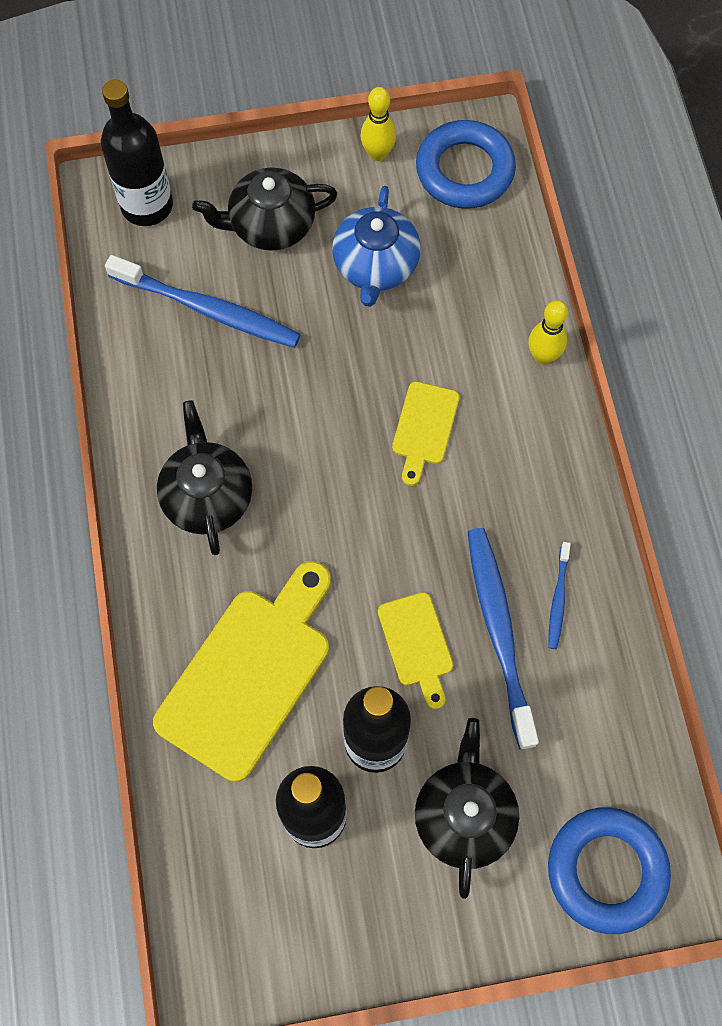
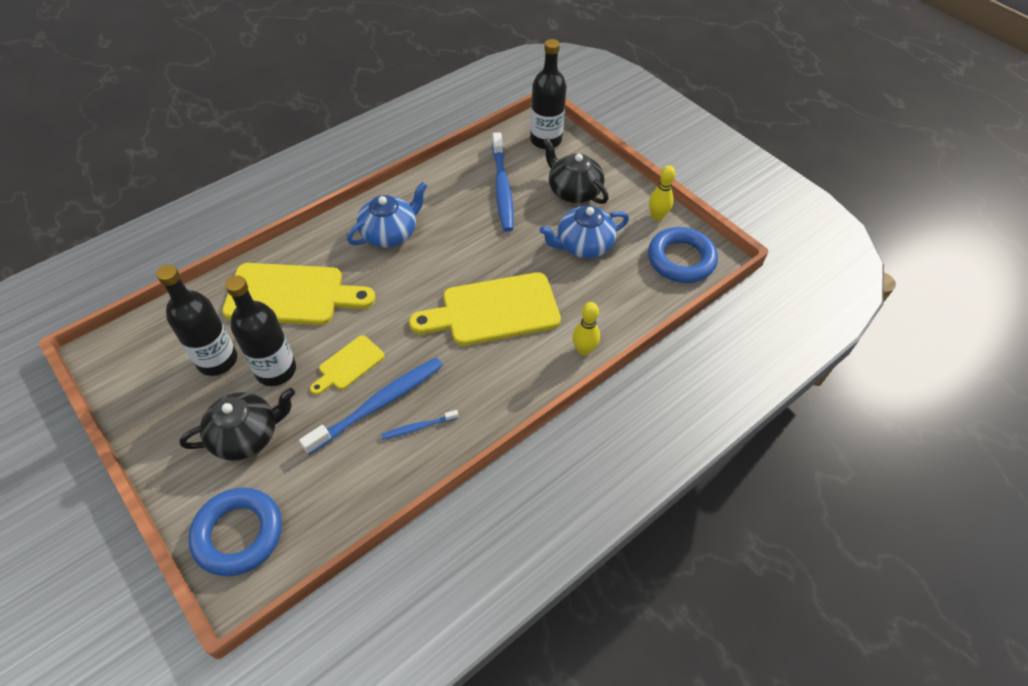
camera: 60 degrees right, 15 degrees down
black teapot [157,400,252,555] -> blue teapot [347,182,427,248]
yellow cutting board [392,381,459,486] -> yellow cutting board [409,272,561,346], size x1.96

